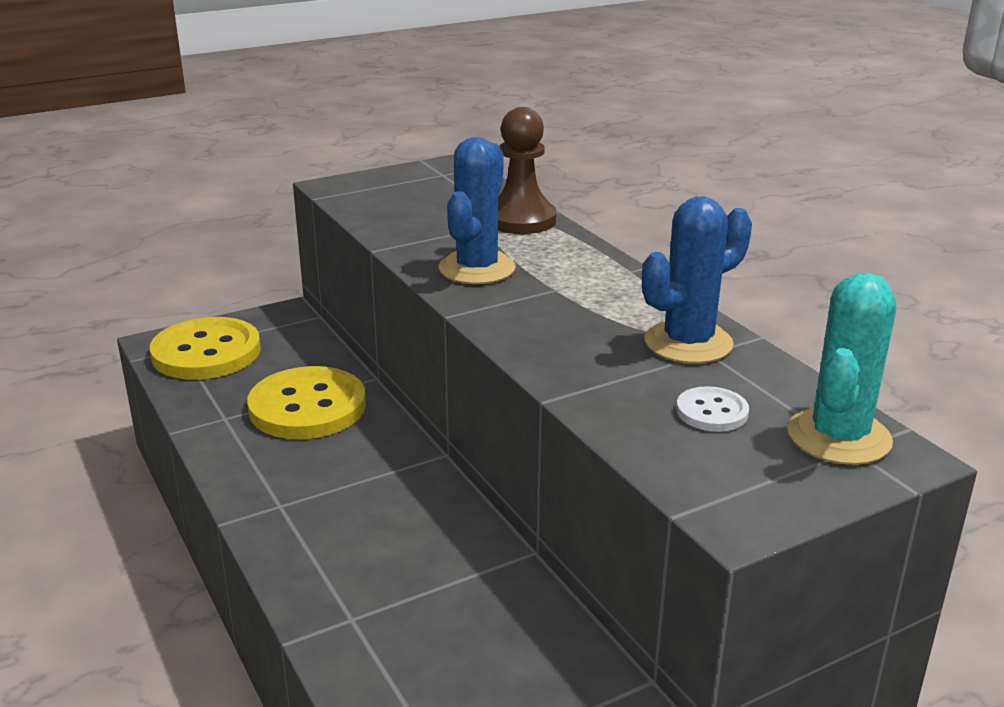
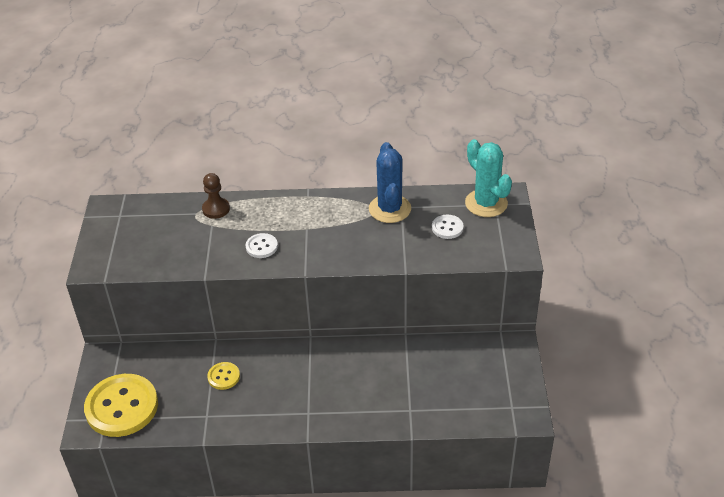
camera: 60 degrees left, 15 degrees up
yellow button [247,366,366,439] -> yellow button [207,362,240,390], size x0.46
blue cactus [439,137,516,284] -> white button [246,233,278,258]
brown pawn [498,107,556,234] -> brown pawn [202,173,230,219], size x0.64

